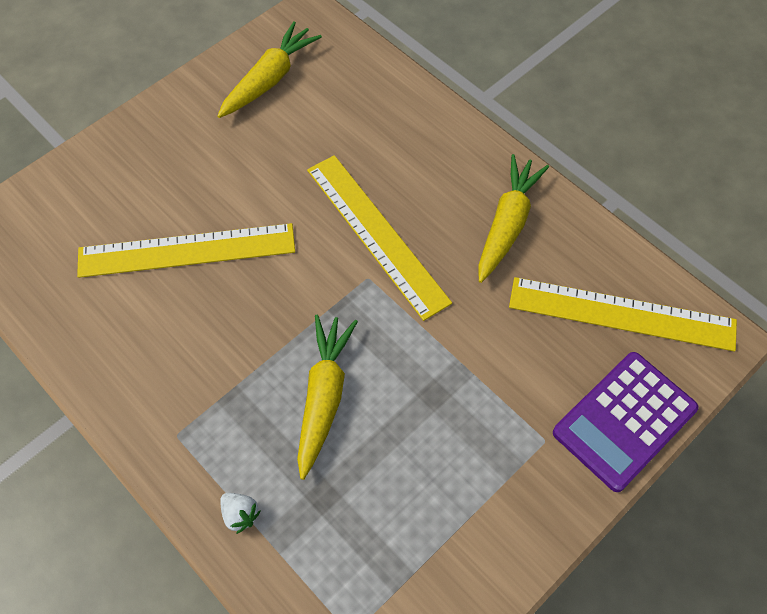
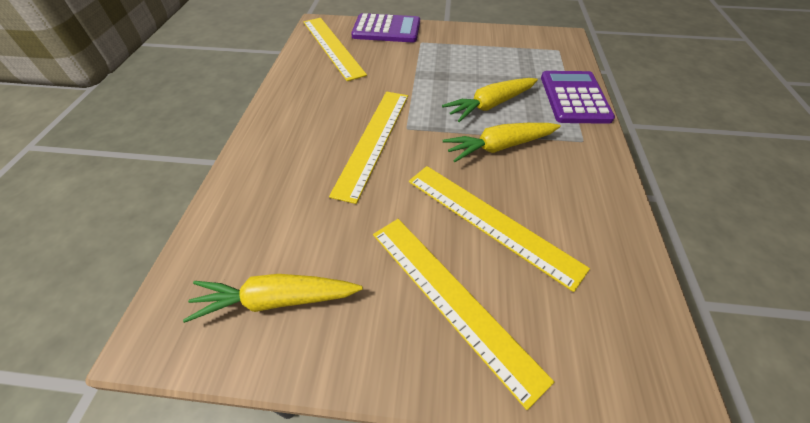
camera: 130 degrees left, 10 degrees down
white strawberry [220,493,261,534] -> purple calculator [541,71,615,124]
yellow carrot [478,154,549,283] -> yellow carrot moved to [443,123,561,162]
none -> yellow ruler [373,219,554,410]

